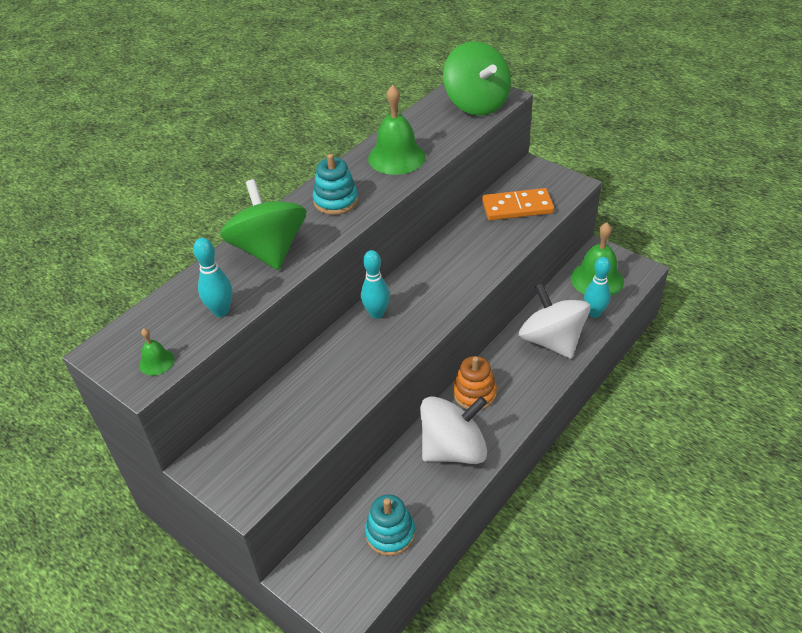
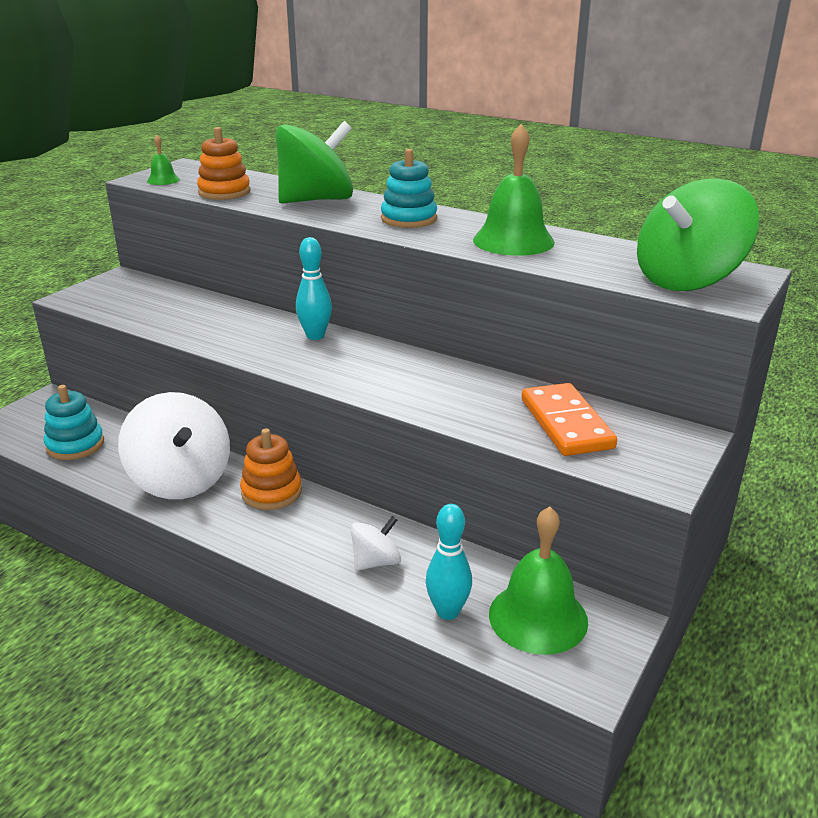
camera: 80 degrees right, 15 degrees down
turquoise bowling pin [193,238,232,317] -> orange stacking toy [197,127,251,200]
white spinning top [519,283,590,359] -> white spinning top [350,516,401,571], size x0.50

